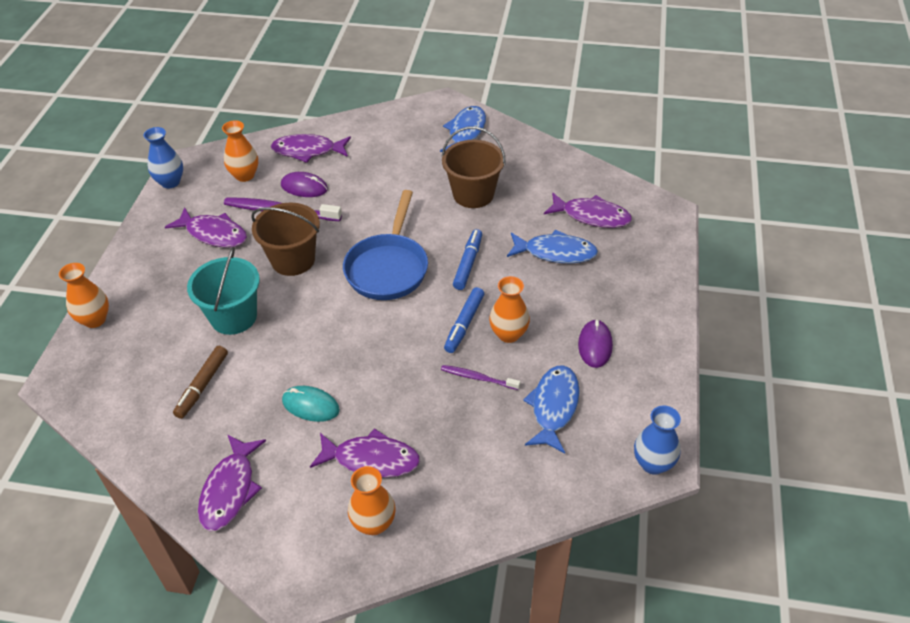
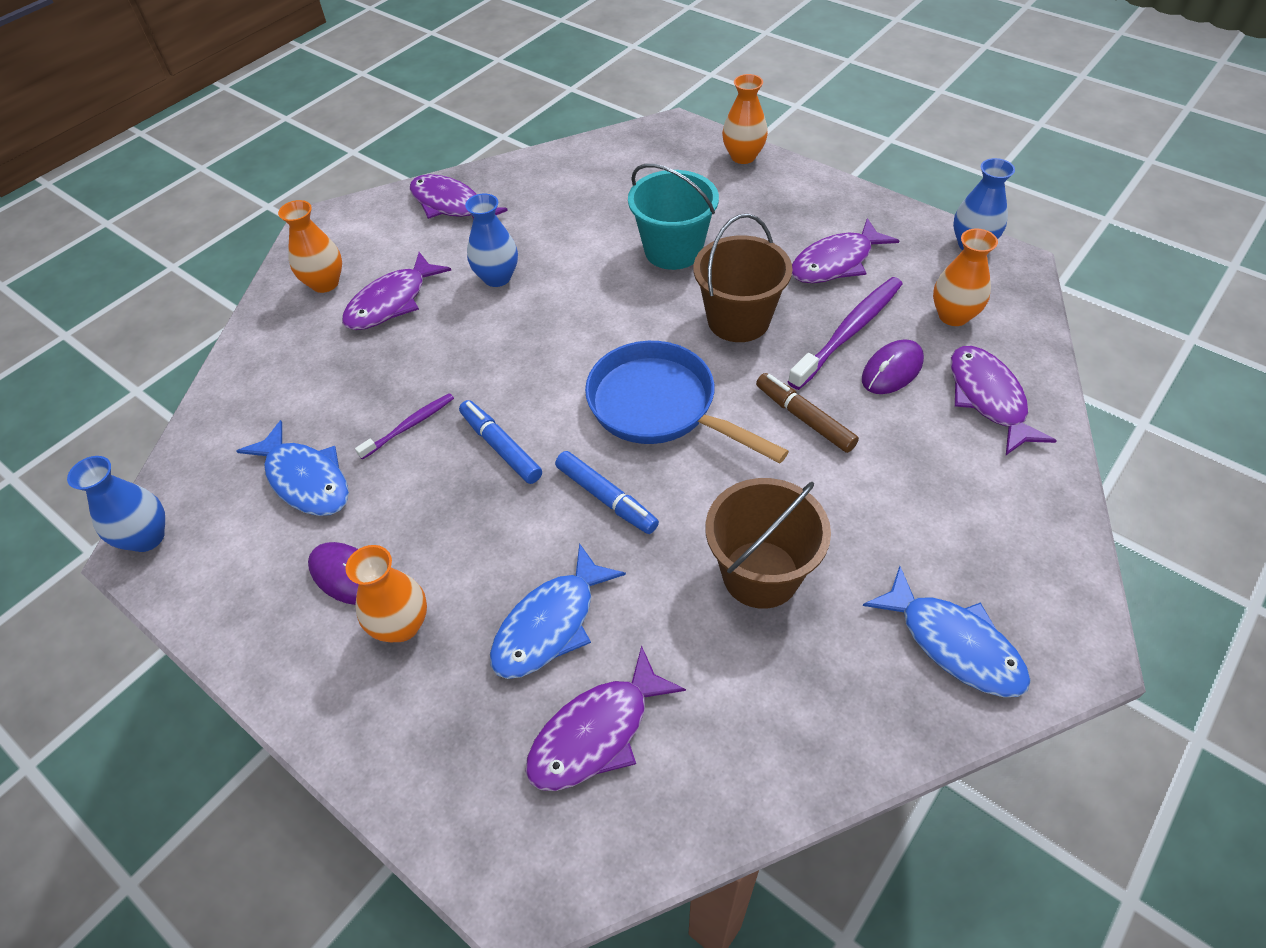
camera: 120 degrees right, 5 degrees up
brown marker [173,346,228,419] -> brown marker moved to [756,373,859,453]
purple fish [271,134,351,163] -> purple fish turned 45 degrees counterclockwise [951,346,1057,455]
turquoise mouse [282,386,340,422] -> blue vase [465,194,518,287]
orange vase [489,276,530,343] -> orange vase moved to [346,545,427,642]

